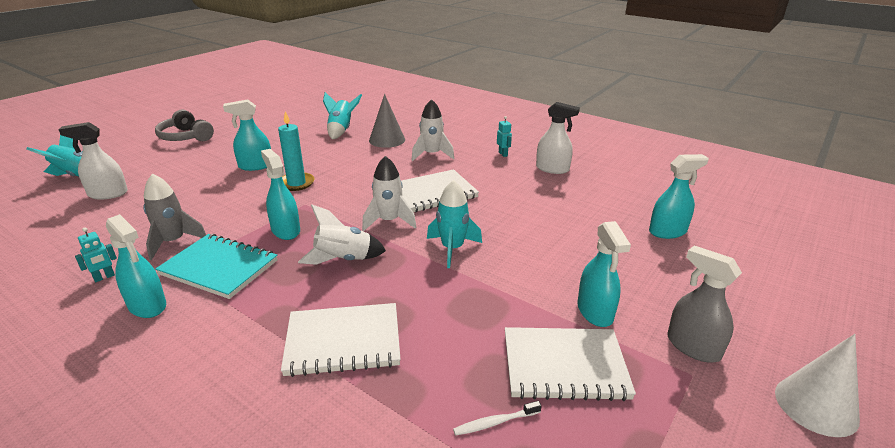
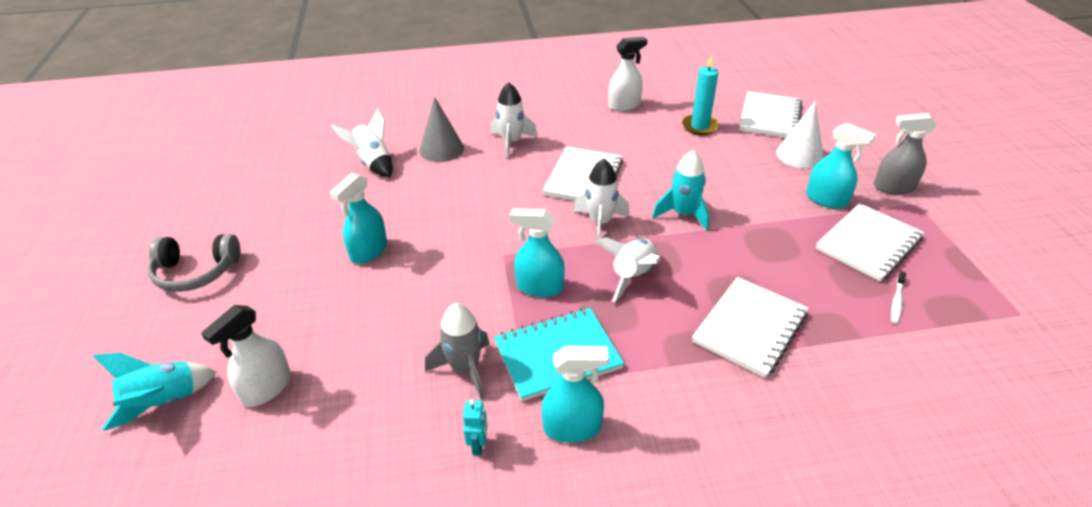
camera: 45 degrees left, 10 degrees up
turquoise candle [278,111,315,191] -> turquoise candle moved to [682,54,719,135]
turquoise rocket [323,92,362,139] -> white rocket [331,109,393,178]
turquoise robot [497,116,512,157] -> none
turquoise spray bottle [649,154,709,239] -> white notebook [739,91,802,138]
white cone [775,334,860,437] -> white cone moved to [776,102,824,168]

